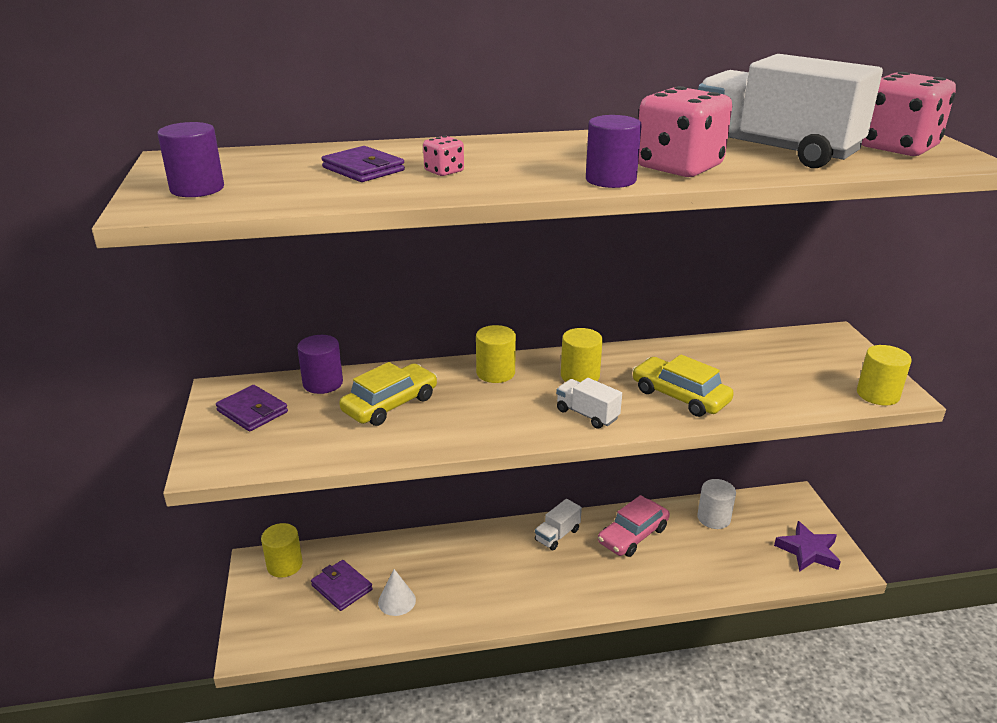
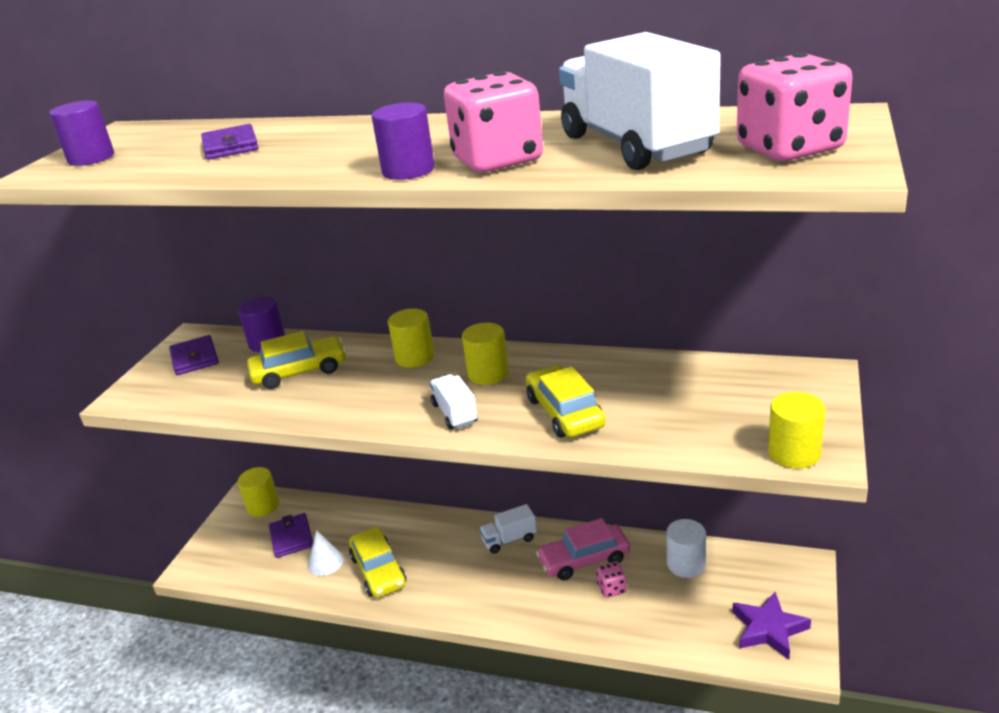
camera: 30 degrees right, 0 degrees up
pink dice [423,136,464,176] -> pink dice moved to [596,562,627,598]
none -> yellow car [349,526,406,598]

